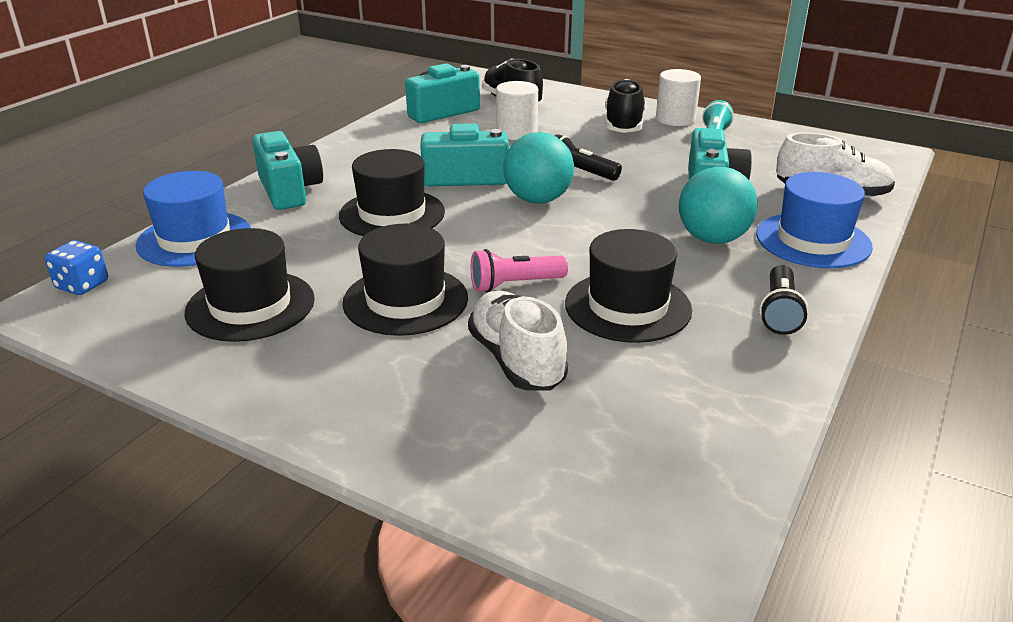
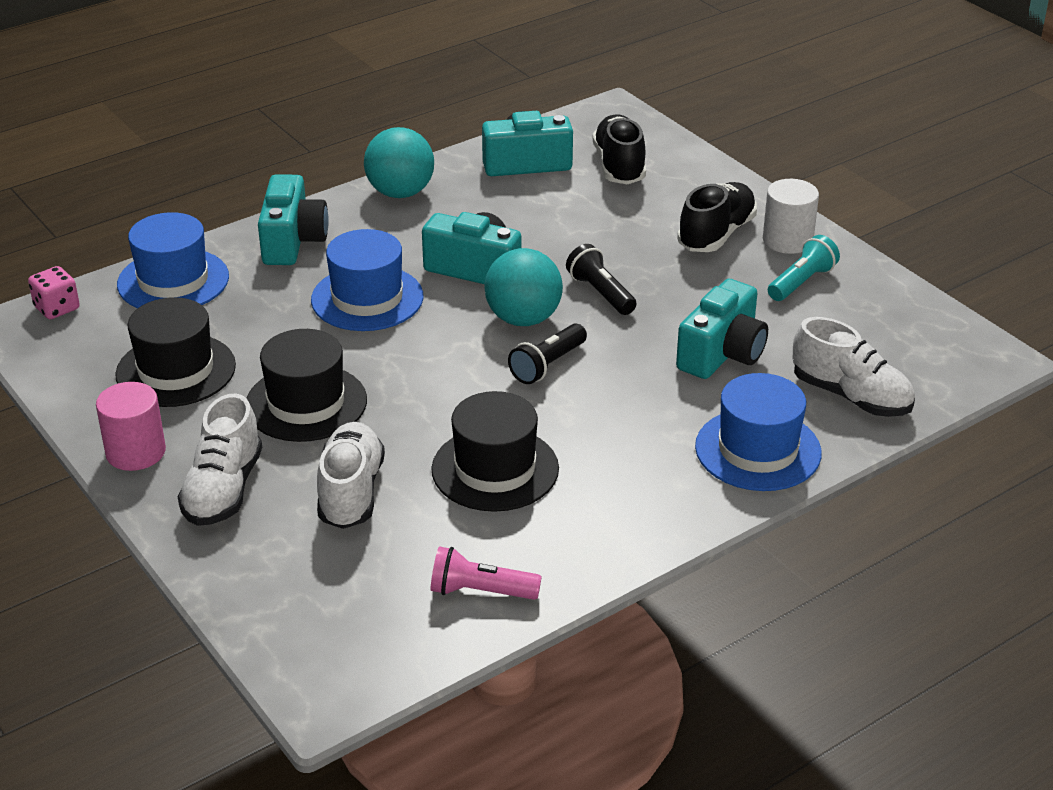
camera: 25 degrees right, 5 degrees up
blue dice [45,240,108,295] -> pink dice [28,266,80,319]
black hat [339,149,445,236] -> blue hat [311,229,424,331]
pink flashlight [471,249,568,293] -> pink flashlight moved to [431,546,542,600]
white cylinder [496,81,538,140] -> none
turquoise ball [679,167,758,244] -> turquoise ball moved to [364,127,434,198]
black flashlight [759,265,809,335] -> black flashlight moved to [508,324,587,384]
none -> pink cylinder [96,382,166,471]
none -> white shoe [178,394,262,526]

